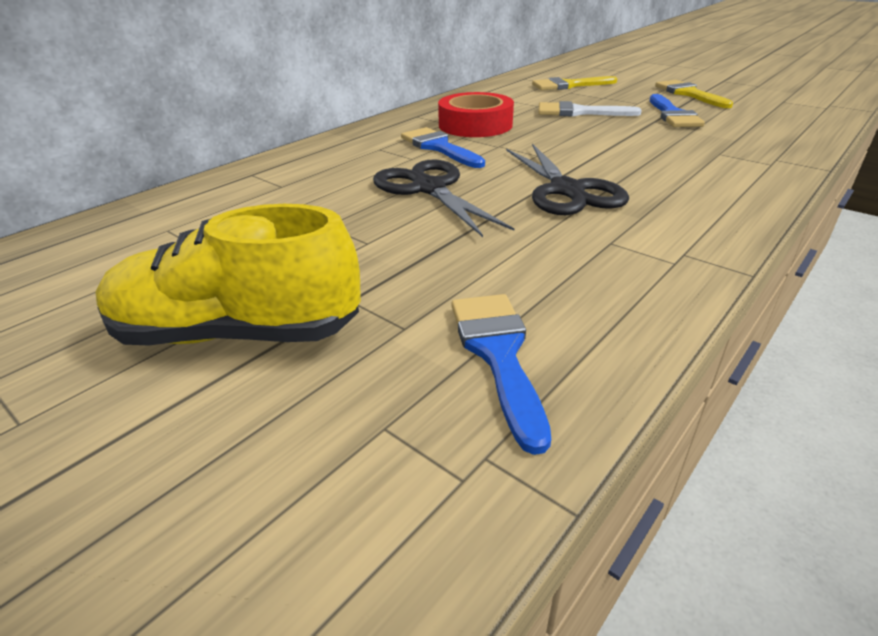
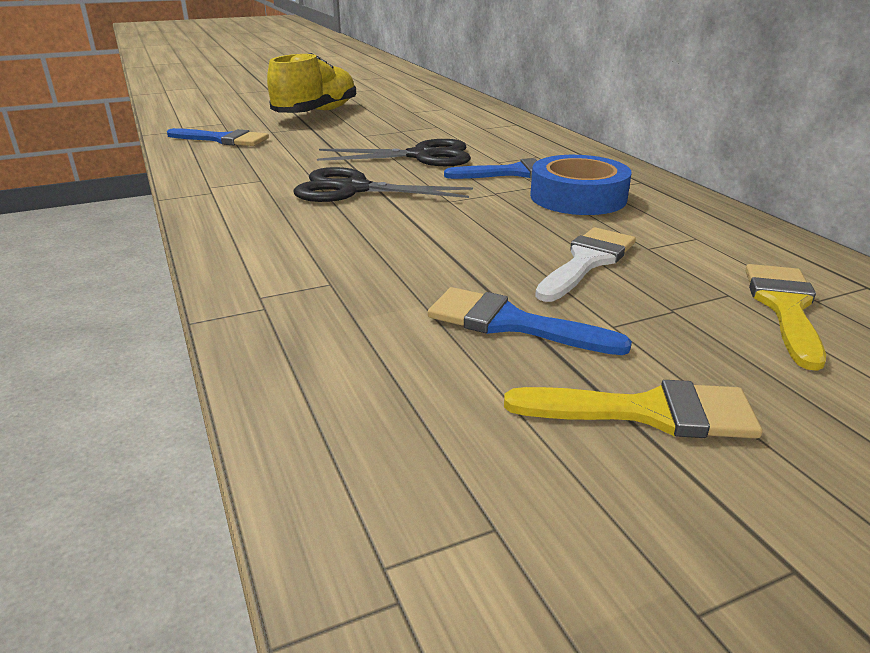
camera: 115 degrees right, 5 degrees down
red tape [438,92,514,137] -> blue tape [530,155,632,215]

